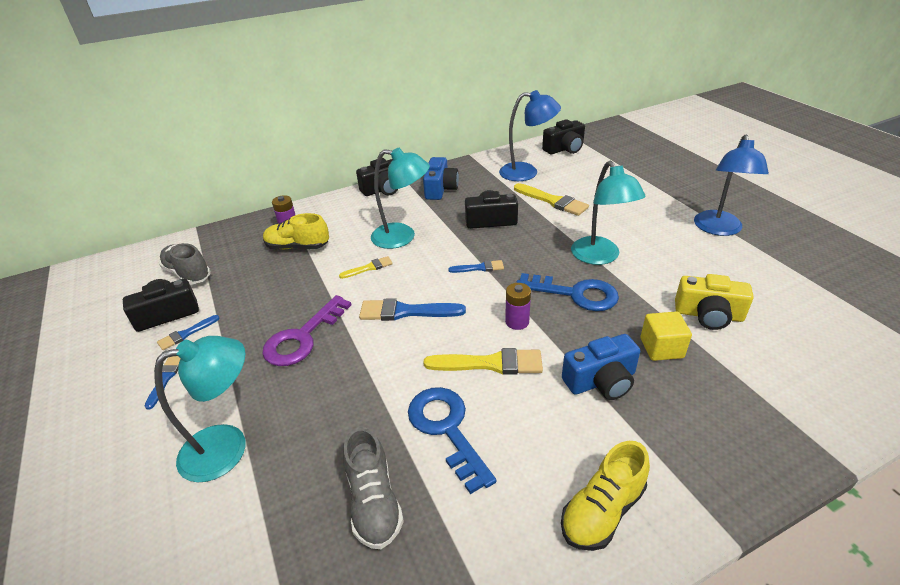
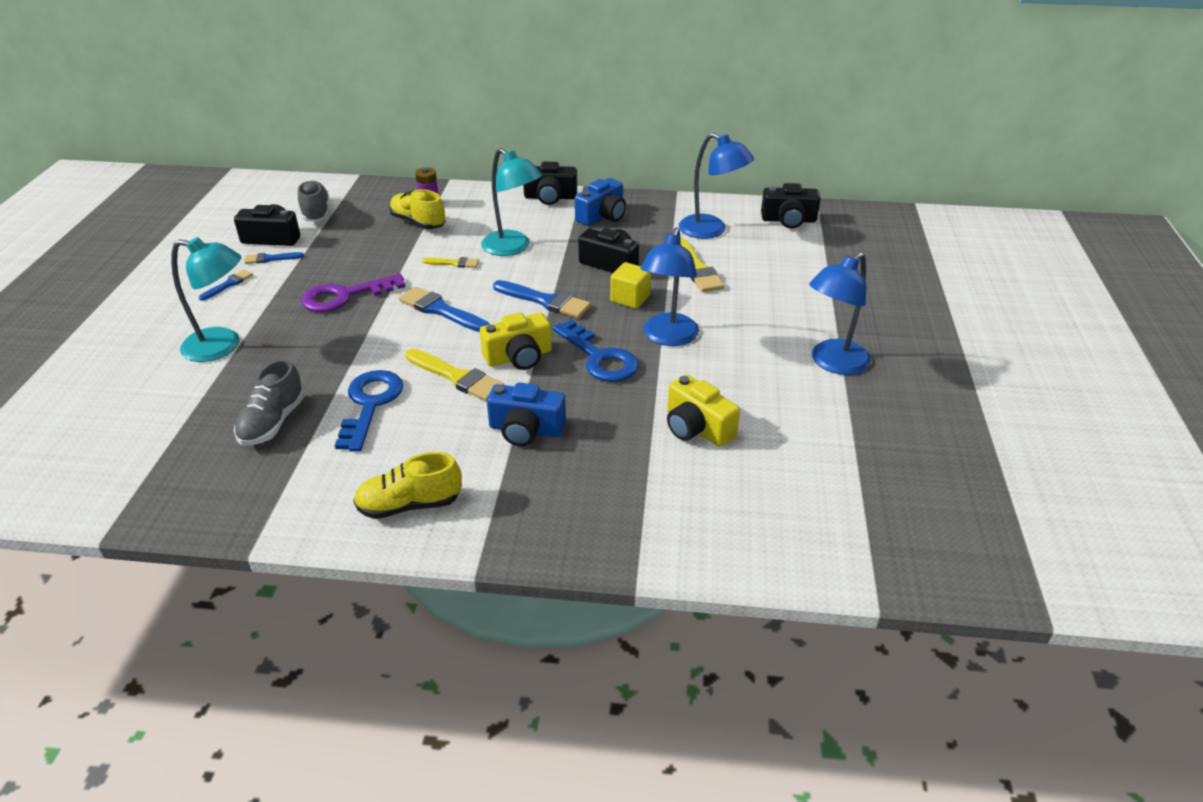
camera: 30 degrees right, 0 degrees up
blue brush [448,260,504,273] -> blue brush [493,280,591,318], size x1.75
purple battery [505,283,531,330] -> yellow camera [480,312,552,370]
turquoise lamp [571,161,645,265] -> blue lamp [640,227,699,346]
yellow cube [641,311,692,361] -> yellow cube moved to [610,262,651,309]

